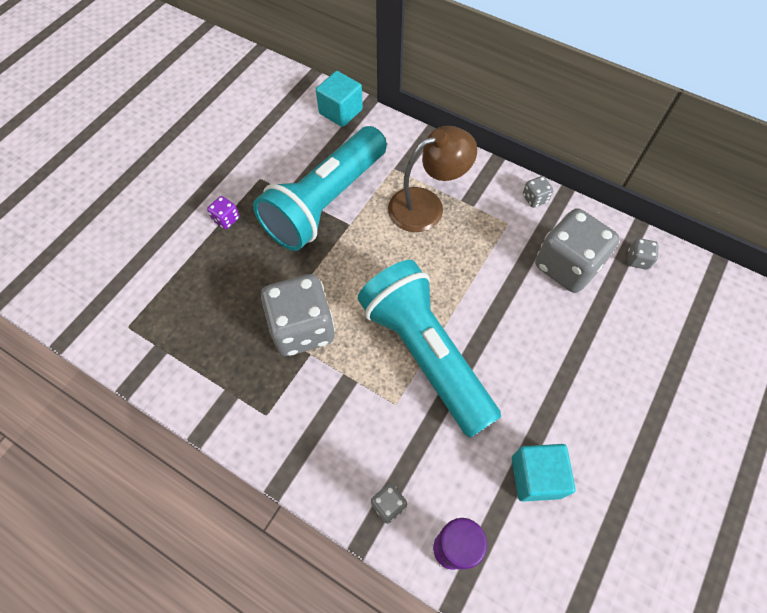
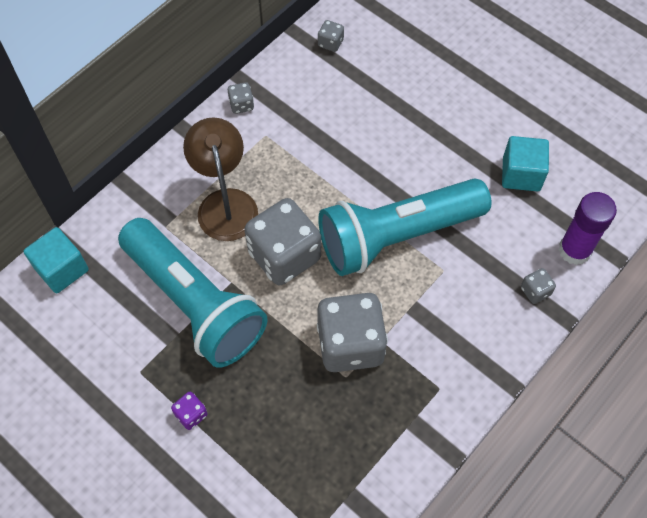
camera: 80 degrees left, 0 degrees up
grey dice [535,208,620,293] -> grey dice moved to [244,198,321,285]

